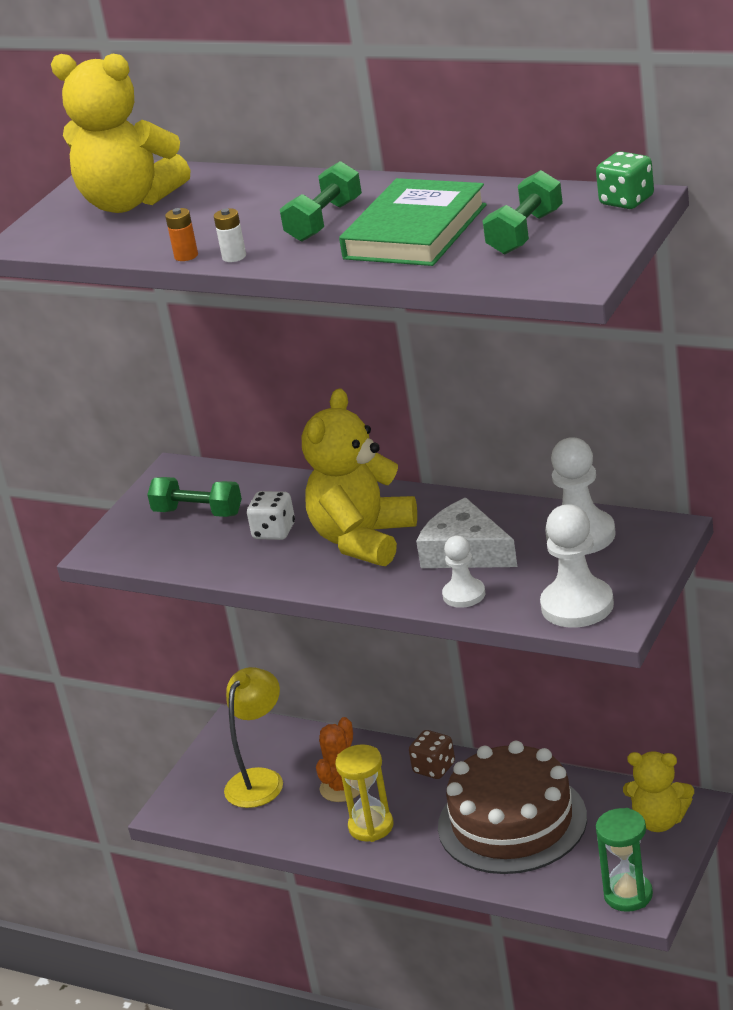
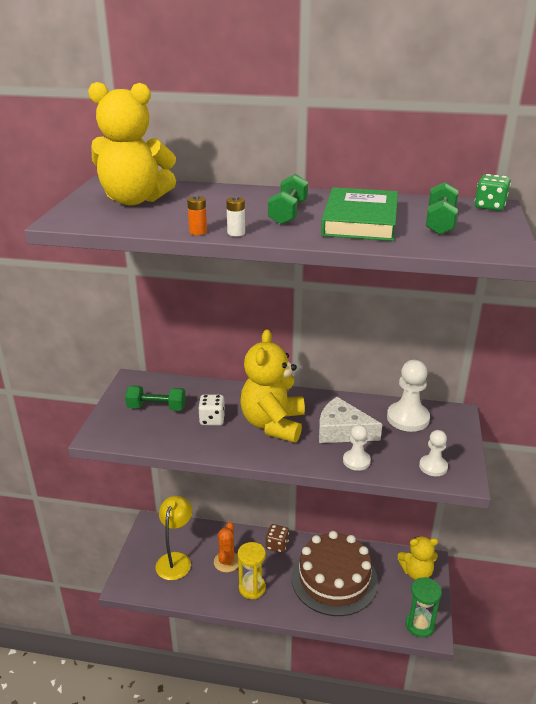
camera: 20 degrees left, 0 degrees up
white pawn [540,504,614,627] -> white pawn [419,430,448,476], size x0.60

